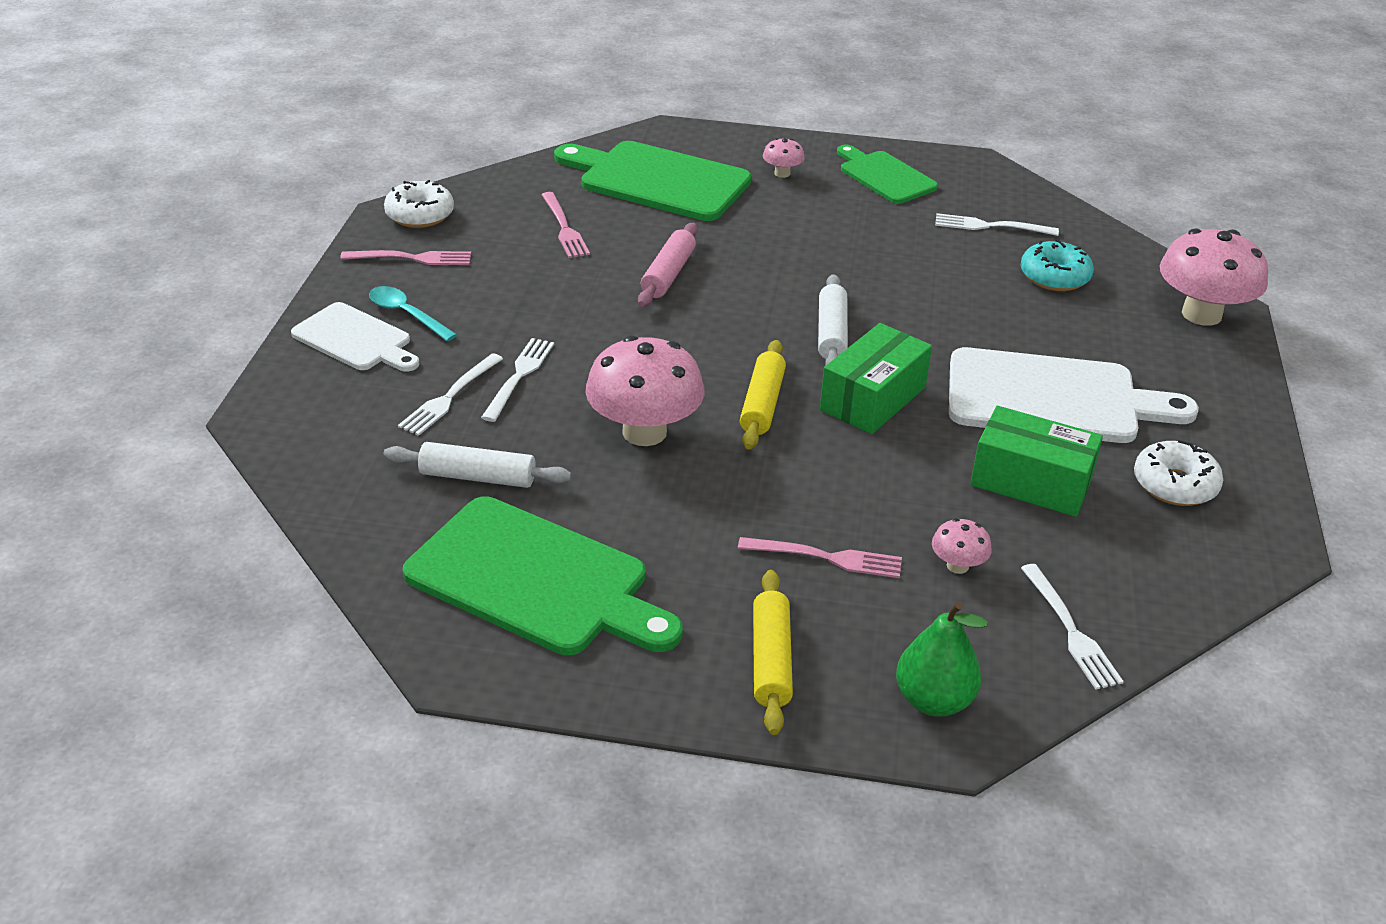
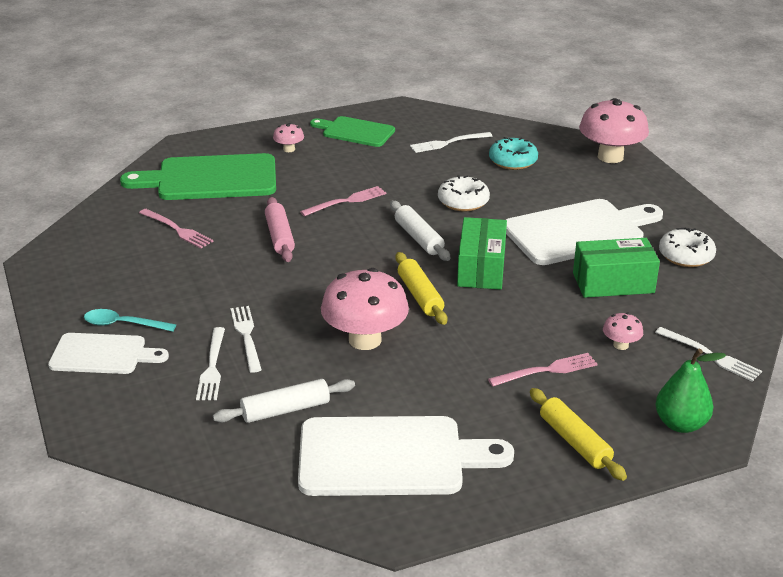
camera: 30 degrees left, 5 degrees down
pink fork [340,250,471,265] -> pink fork moved to [300,186,386,216]
white donut [384,180,454,228] -> white donut moved to [438,175,490,212]
green cutting board [403,496,683,655] -> white cutting board [298,416,514,496]

